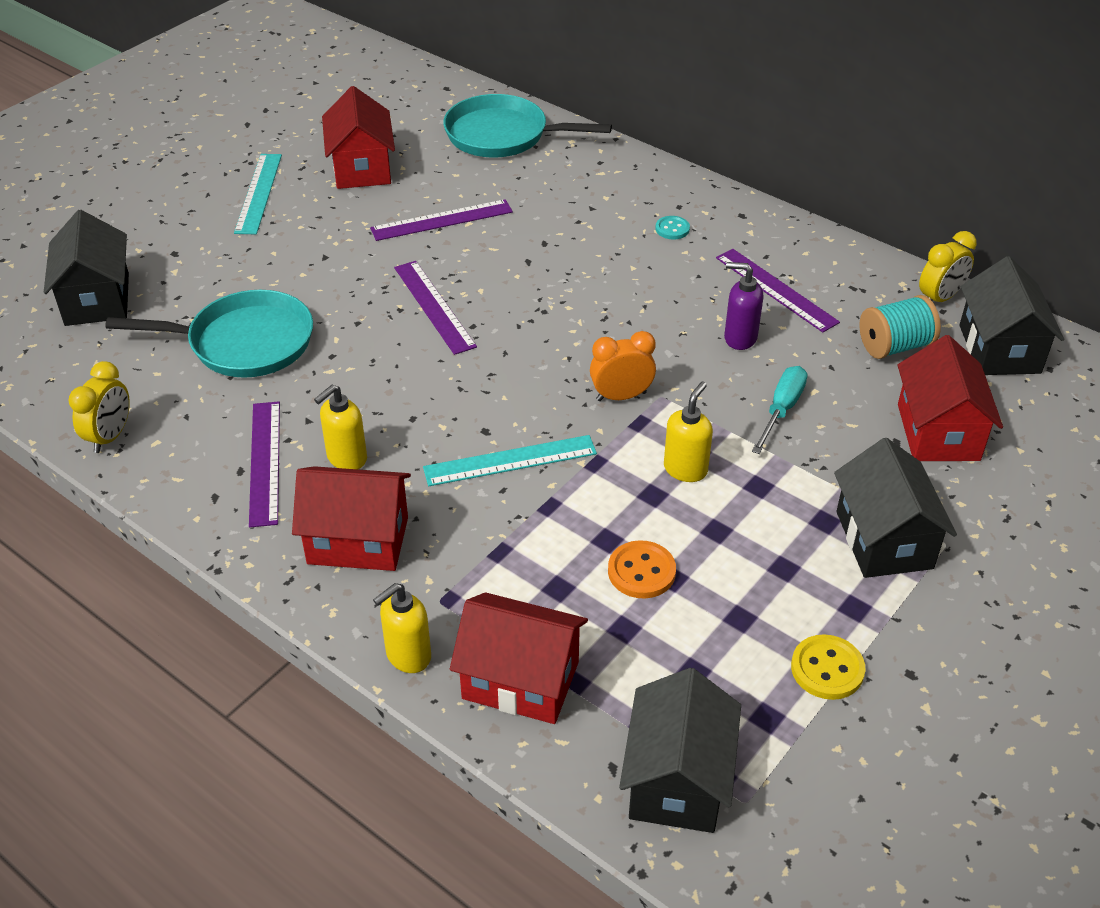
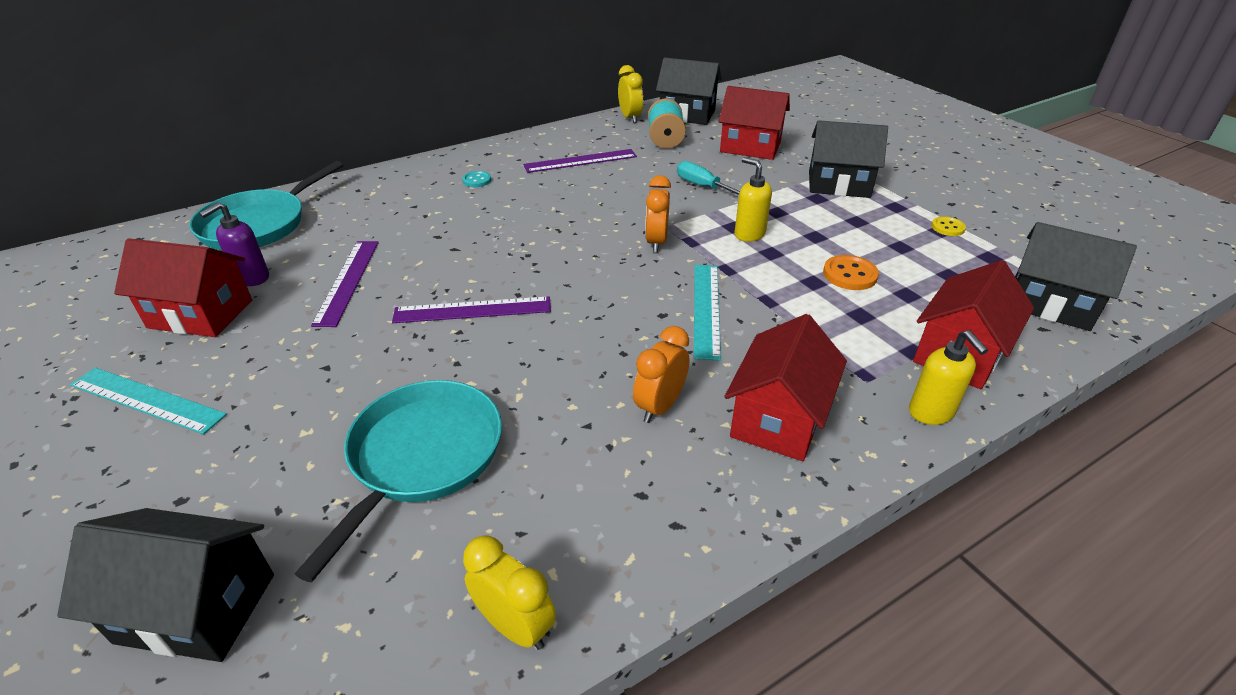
camera: 70 degrees left, 5 degrees down
purple ruler [249,401,280,527] -> none
yellow soap dispenser [314,385,367,469] -> orange clock [633,326,689,423]
purple soap dispenser [724,262,763,350] -> purple soap dispenser moved to [199,202,269,286]
yellow button [791,634,866,700] -> yellow button [931,216,966,236], size x0.66

